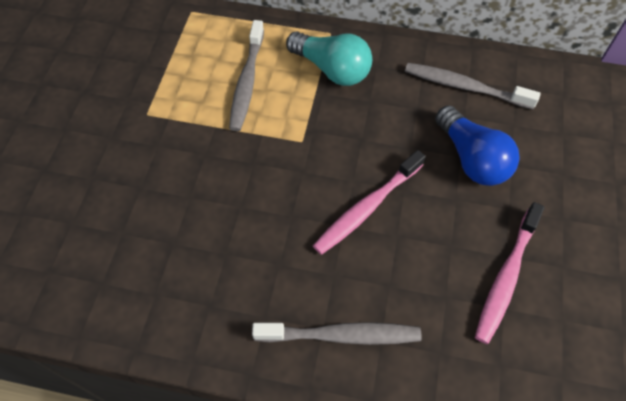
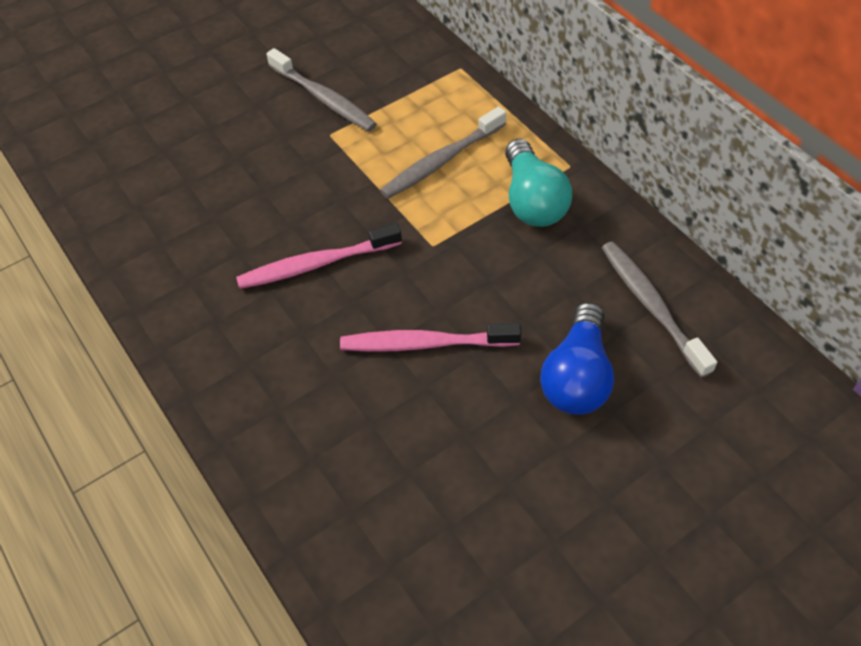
camera: 45 degrees right, 5 degrees down
grey toothbrush [252,322,421,345] -> grey toothbrush moved to [266,48,377,131]
pink toothbrush [475,202,544,344] -> pink toothbrush moved to [236,223,402,289]

